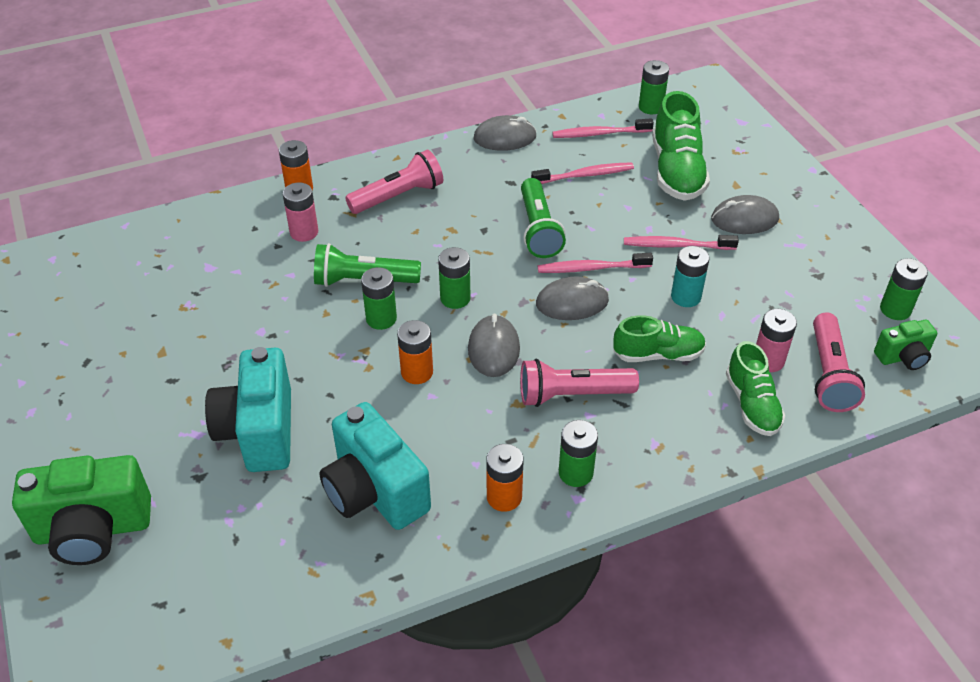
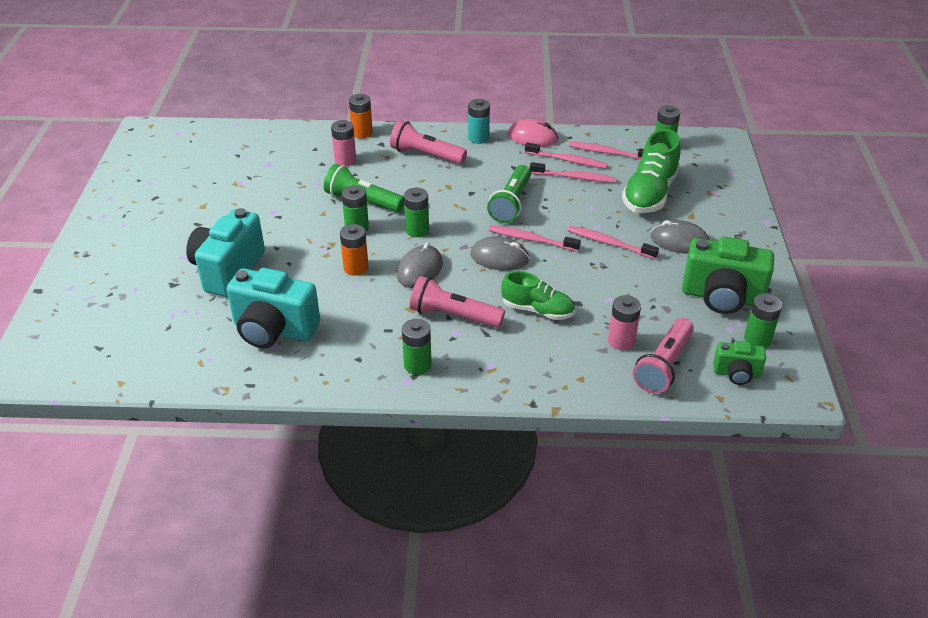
camera: 25 degrees right, 5 degrees down
green camera [12,455,151,565] -> green camera moved to [682,236,774,314]
turquoise camera [319,402,431,530] -> turquoise camera turned 60 degrees counterclockwise [226,268,320,348]
pink flashlight [345,150,443,214] -> pink flashlight turned 150 degrees counterclockwise [390,120,467,164]
grey mouse [473,115,537,151] -> pink mouse [508,119,558,147]
orange battery [487,444,524,512] -> none
turquoise battery [671,246,709,307] -> turquoise battery moved to [468,99,490,144]
green shoe [726,341,785,436] -> none
none -> pink toothbrush [525,142,608,169]

